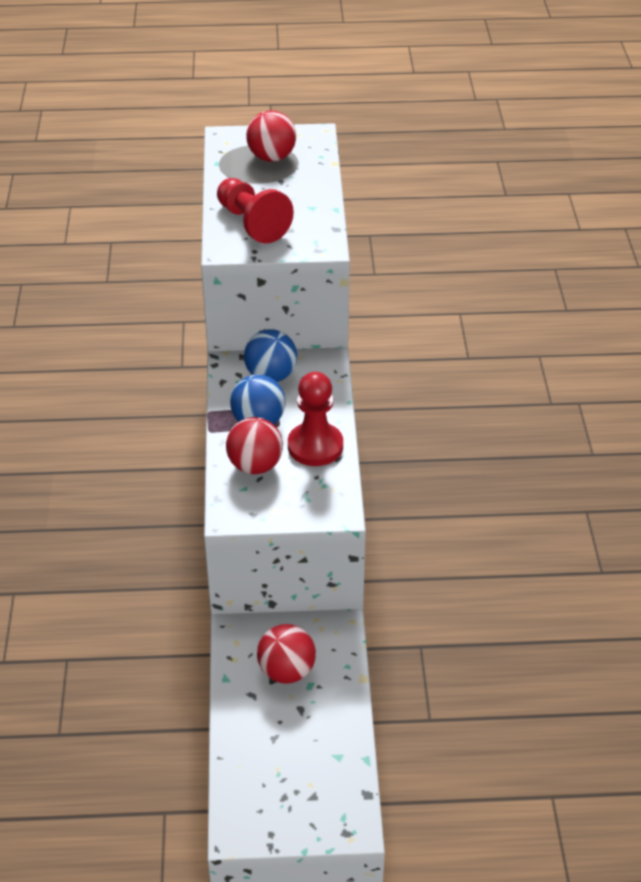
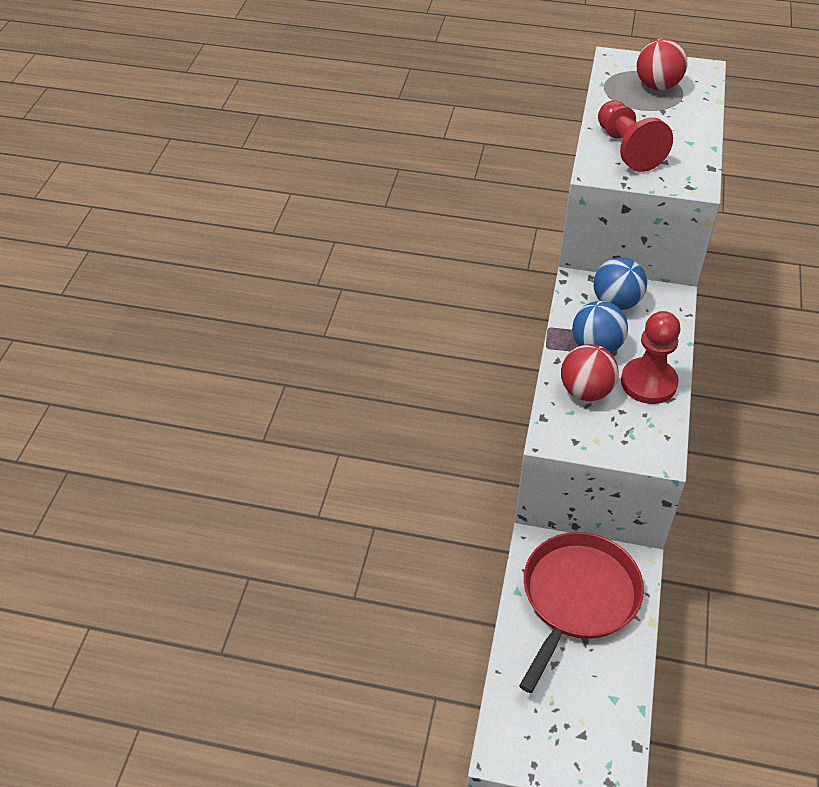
camera: 15 degrees right, 5 degrees up
red ball [257,624,316,684] -> red pan [519,532,644,693]

